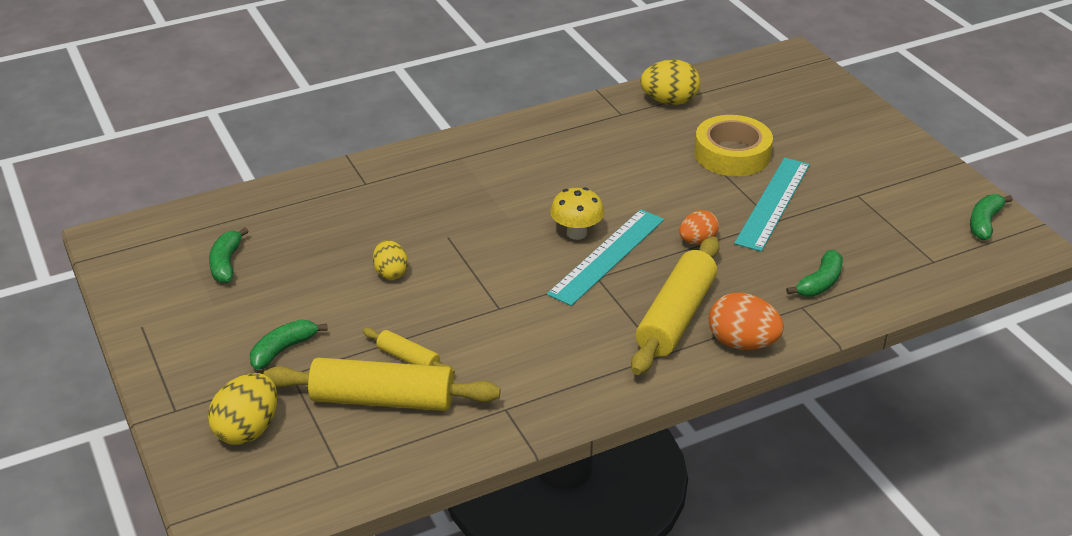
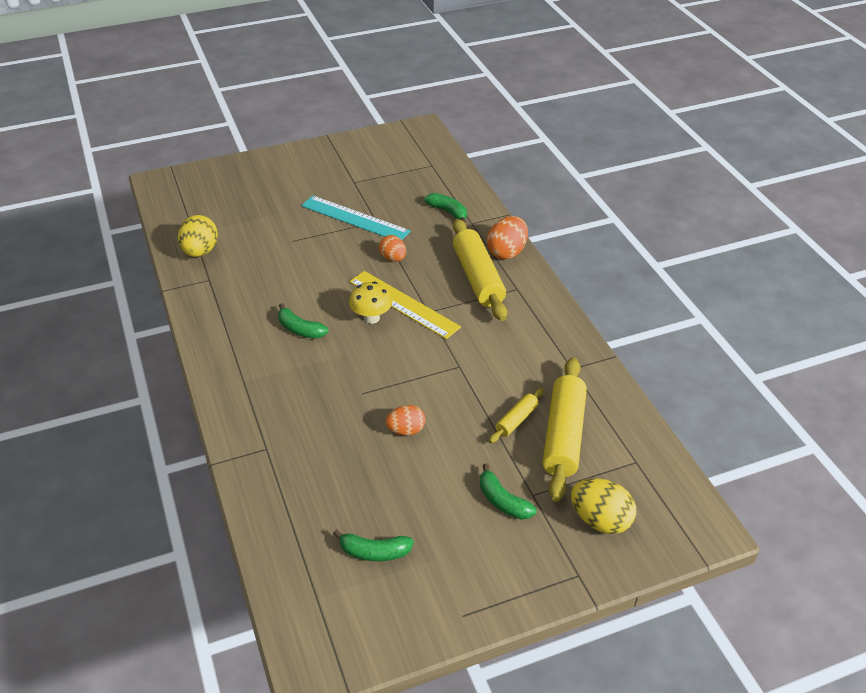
camera: 85 degrees left, 5 degrees up
yellow egg [373,240,408,280] -> orange egg [386,405,426,435]
turquoise ruler [547,209,664,306] -> yellow ruler [349,271,461,339]
yellow rolling pin [631,237,720,375] -> yellow rolling pin turned 45 degrees clockwise [453,219,507,321]
yellow tape [694,115,773,176] -> none
green banana [970,194,1013,240] -> green banana moved to [278,303,329,339]

